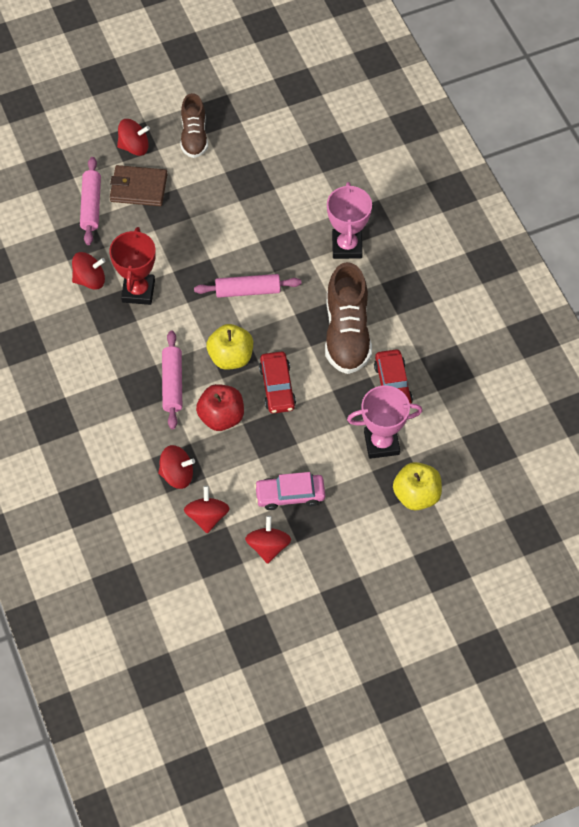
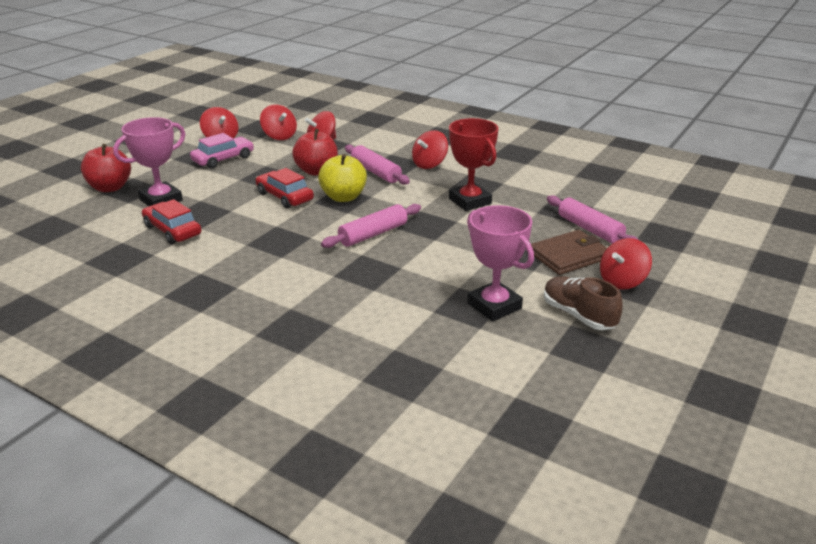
camera: 145 degrees right, 30 degrees down
red spinning top [72,252,105,290] -> red spinning top moved to [412,130,448,169]
brown shoe [325,262,372,374] -> none
pink trophy [327,182,372,259] -> pink trophy moved to [467,205,534,321]
yellow apple [393,462,442,510] -> red apple [81,144,131,192]

